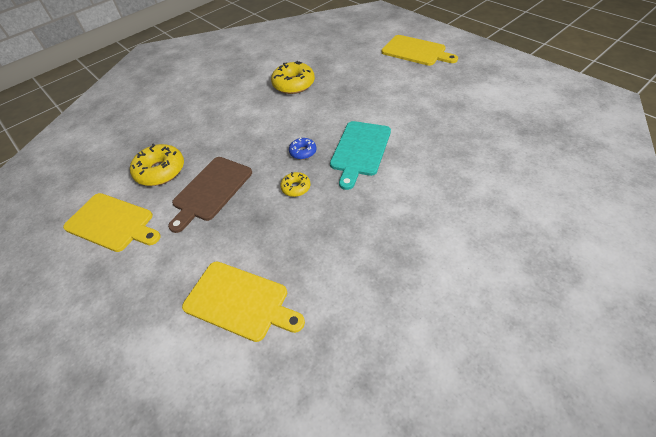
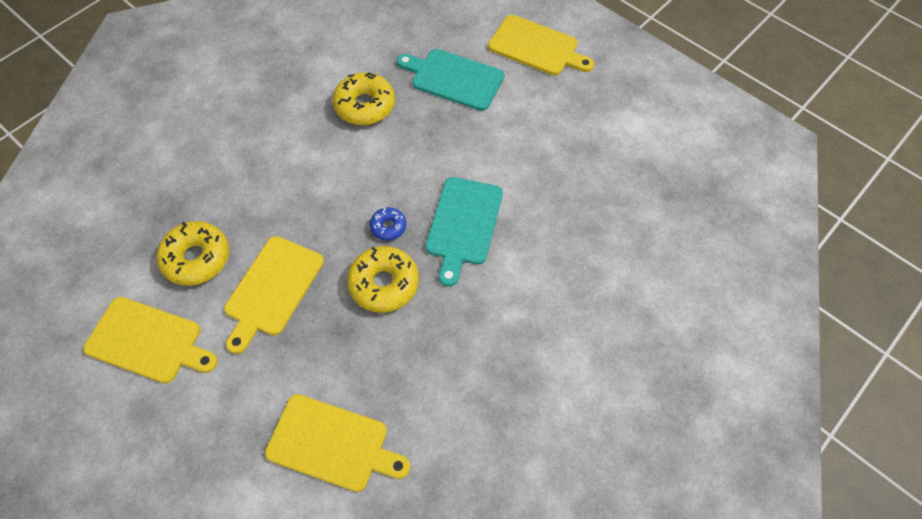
camera: 10 degrees left, 10 degrees up
brown cutting board [168,157,252,233] -> yellow cutting board [224,236,324,354]
yellow donut [280,172,310,197] -> yellow donut [347,246,419,313], size x1.86
none -> turquoise cutting board [397,49,505,111]

